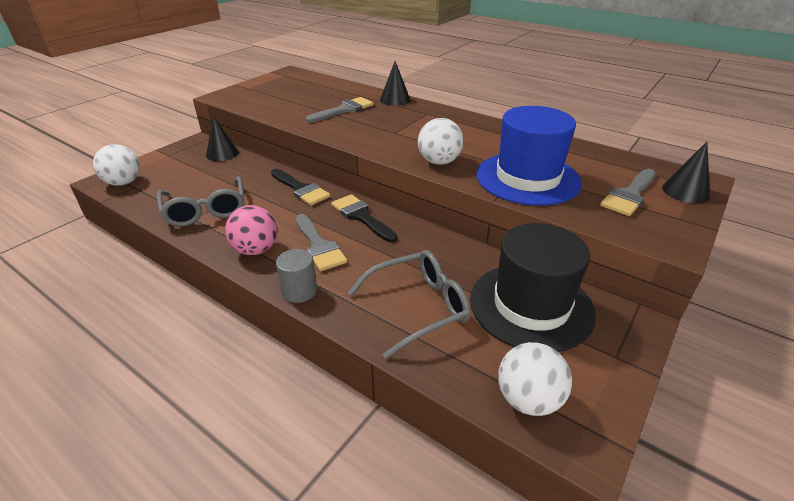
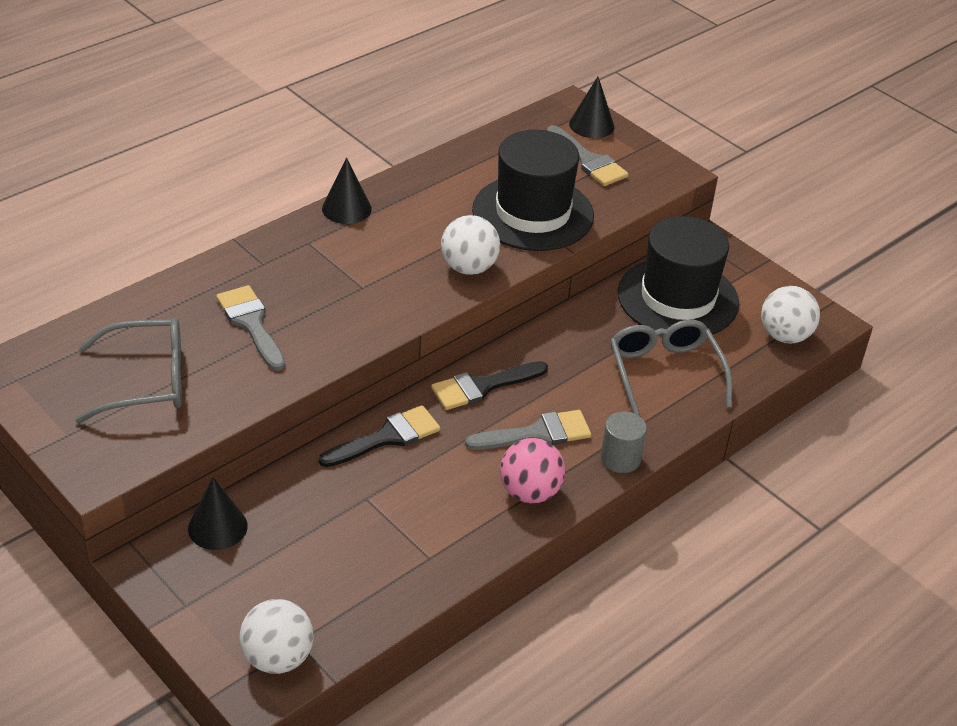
camera: 80 degrees left, 5 degrees up
grey glasses [157,176,244,227] -> grey glasses moved to [75,318,182,423]
black cone [380,61,410,106] -> black cone moved to [322,157,372,224]
blue hat [476,106,582,206] -> black hat [472,130,594,251]

